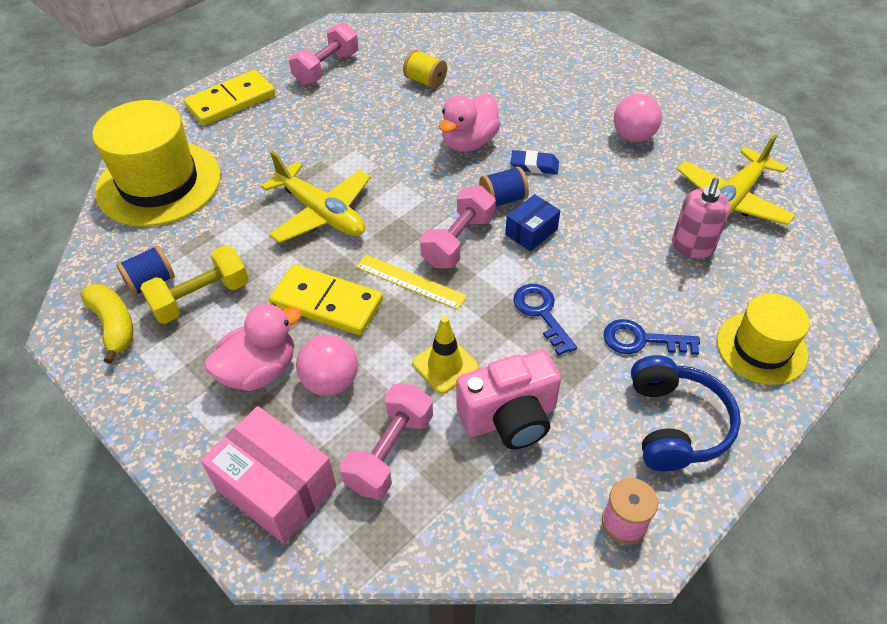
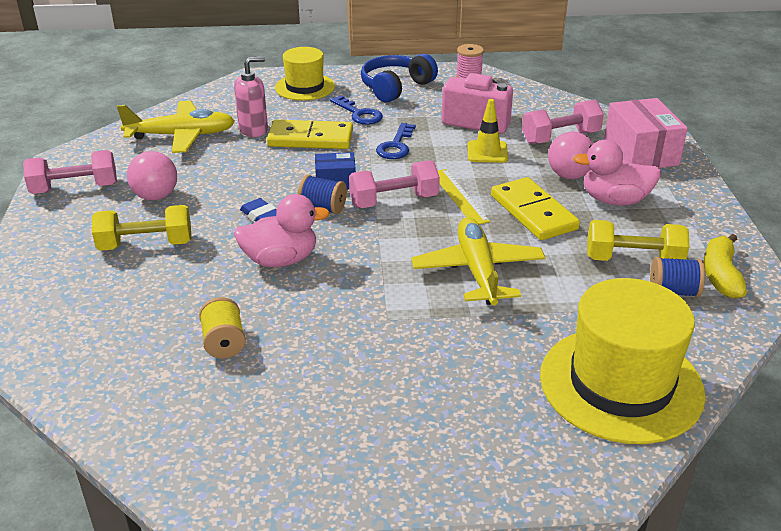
camera: 140 degrees left, 15 degrees down
yellow domino [184,70,275,125] -> yellow domino moved to [267,120,353,149]
pink dumbbell [289,22,358,85] -> pink dumbbell moved to [23,150,117,194]
none -> yellow dumbbell [92,205,191,251]

